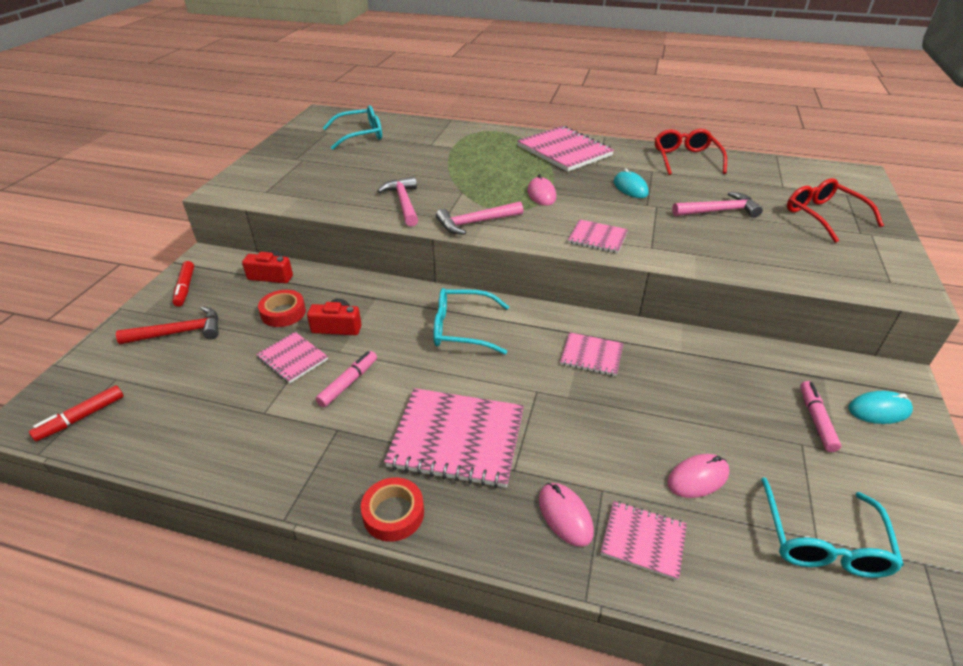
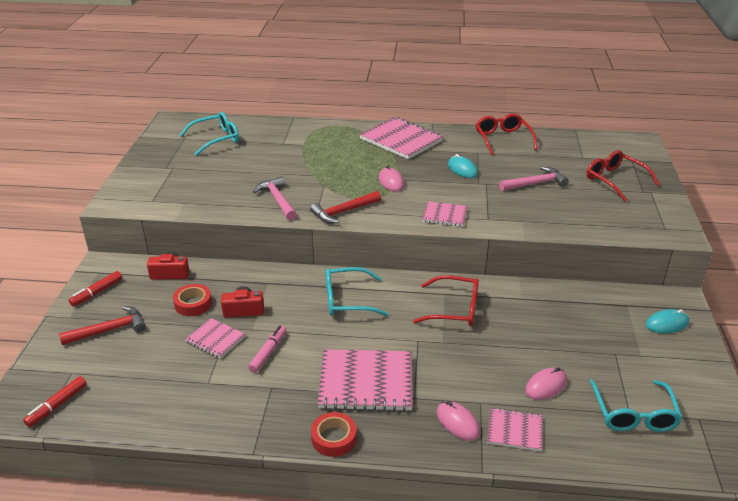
camera: 10 degrees left, 5 degrees down
red marker [172,261,194,307] -> red marker turned 60 degrees clockwise [69,271,122,306]
pink hammer [436,202,523,235] -> red hammer [310,191,381,223]
pink notebook [560,332,624,376] -> red glasses [413,275,479,326]
pink marker [800,381,842,452] -> none

